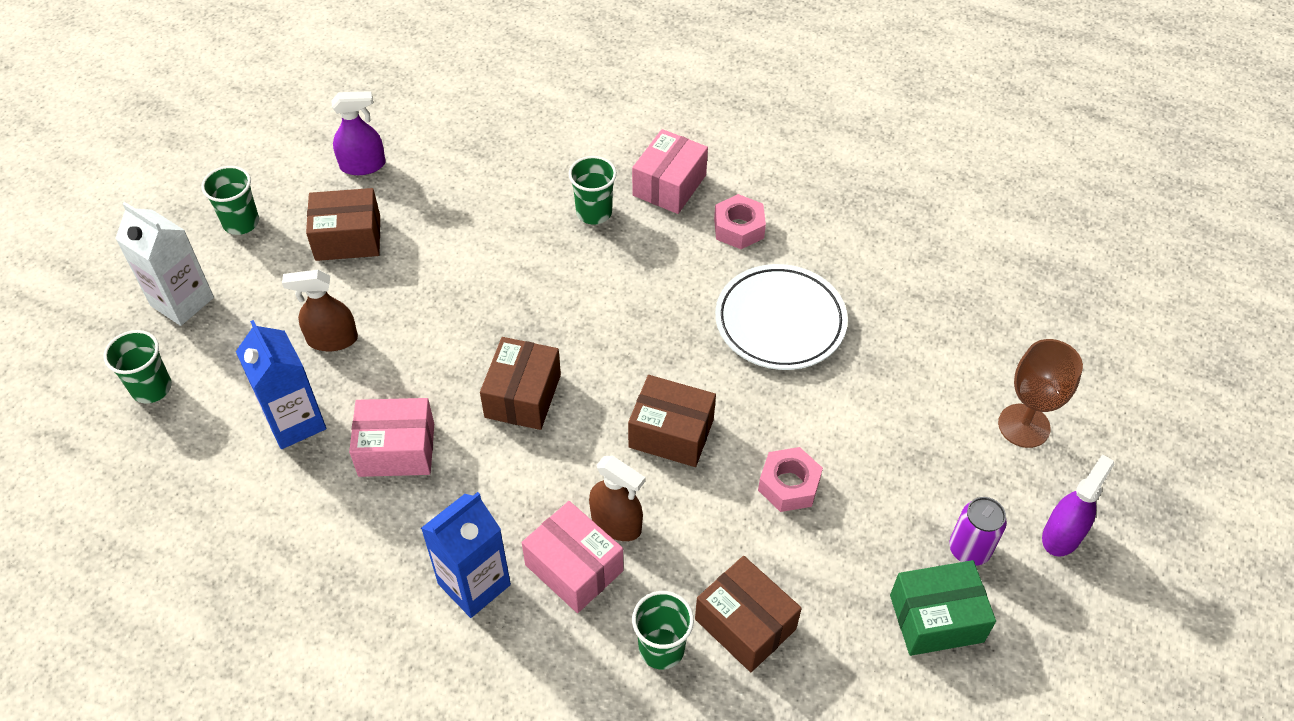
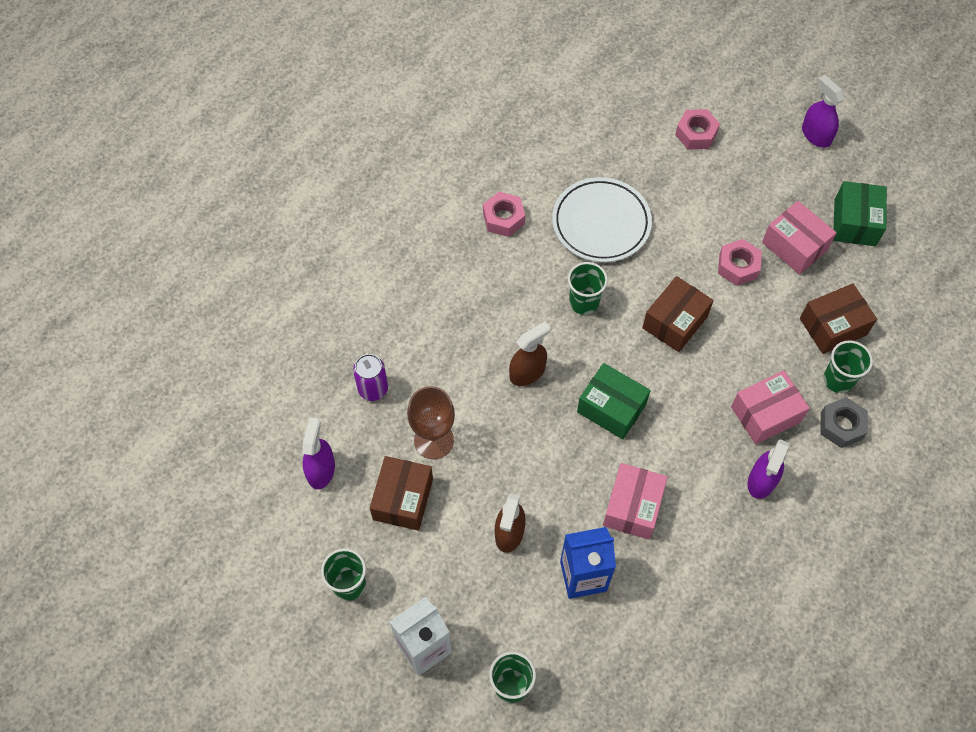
camera: 70 degrees left, 10 degrees up
blue carton [421,492,511,618] -> purple spray bottle [748,439,790,499]
brown box [480,337,561,430] -> green box [577,363,651,439]
green cup [568,156,617,225] -> green cup moved to [568,262,608,315]
brown spray bottle [589,456,645,541] -> brown spray bottle moved to [509,321,550,386]
pink box [632,129,708,214] -> pink box moved to [762,201,837,274]
purple can [949,497,1007,566] -> purple can moved to [353,354,388,401]
brown goblet [998,339,1083,448] -> brown goblet moved to [407,386,455,459]
none -> pink nut [675,109,720,150]
none -> grey nut [820,397,868,448]

